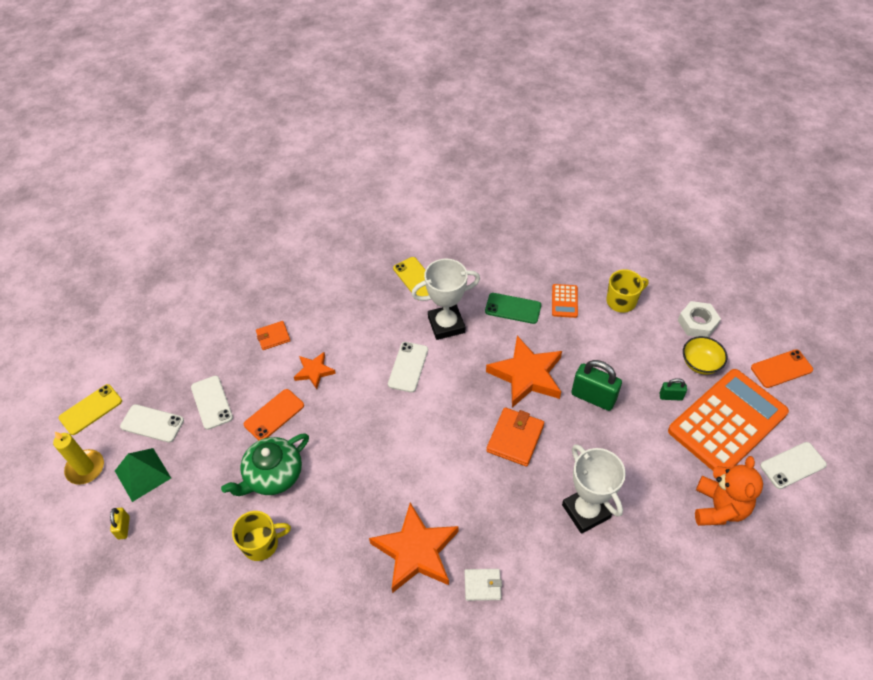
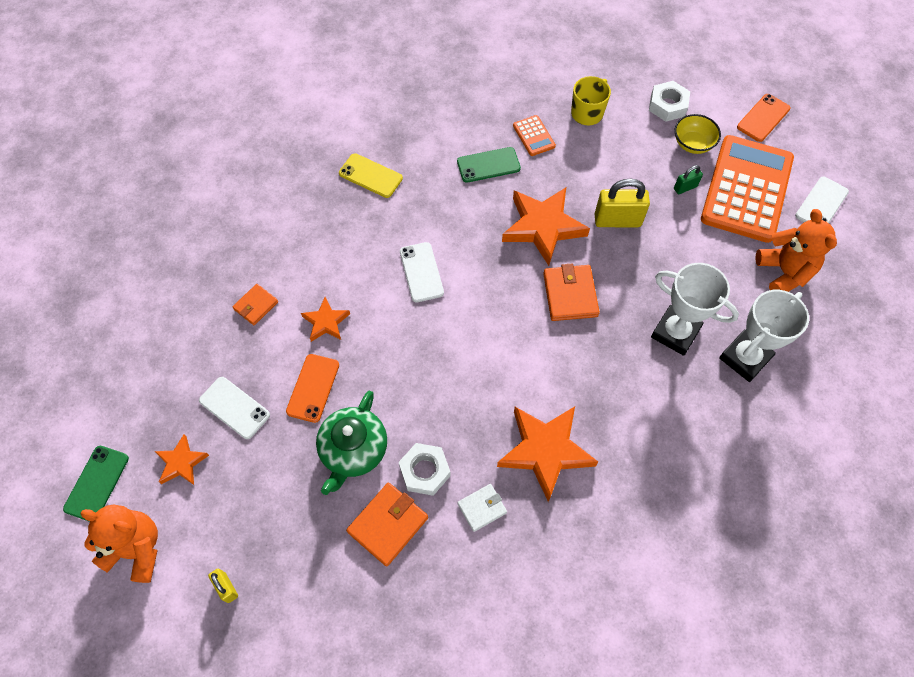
camera: 30 degrees left, 10 degrees up
yellow candle [53,432,104,485] -> orange teddy bear [80,505,158,583]
yellow phone [59,384,122,435] -> green phone [63,446,129,522]
green pyramid [115,448,171,502] -> none
white phone [120,404,184,443] -> orange star [154,434,209,485]
yellow mug [232,511,291,561] -> orange wallet [346,483,428,566]
white trophy [411,259,480,340] -> white trophy moved to [719,290,809,382]
white wallet [465,569,502,601] -> white wallet moved to [457,484,507,532]
green padlock [571,360,622,411] -> yellow padlock [595,179,650,227]
none -> white nut [399,443,451,496]

